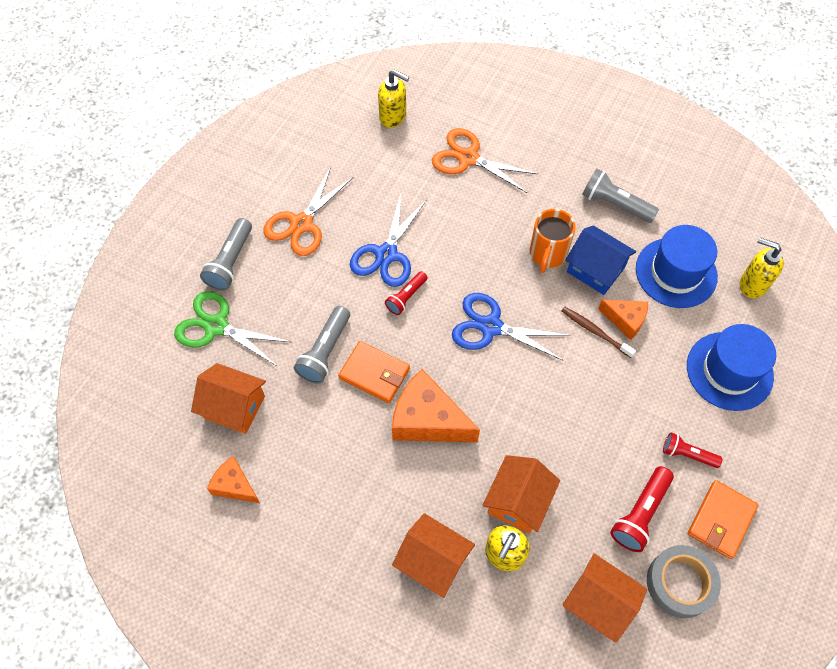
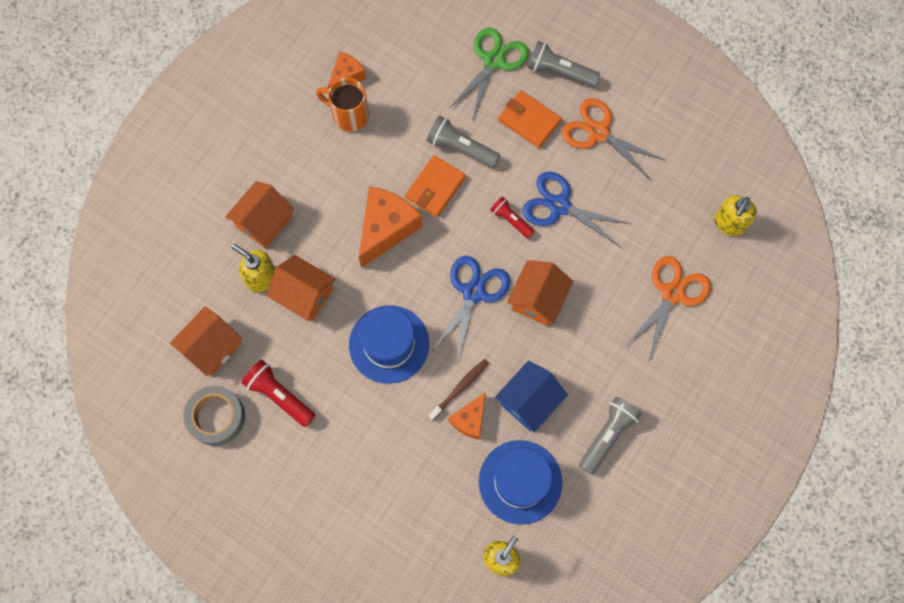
camera: 95 degrees right, 10 degrees up
orange house [191,363,266,434] -> orange house moved to [507,260,573,326]
orange mug [530,209,576,273] -> orange mug moved to [316,78,369,132]
red flashlight [663,432,722,468] -> none
blue hat [687,324,776,411] -> blue hat moved to [349,305,429,384]
orange wallet [688,480,758,559] -> orange wallet moved to [498,90,562,148]

